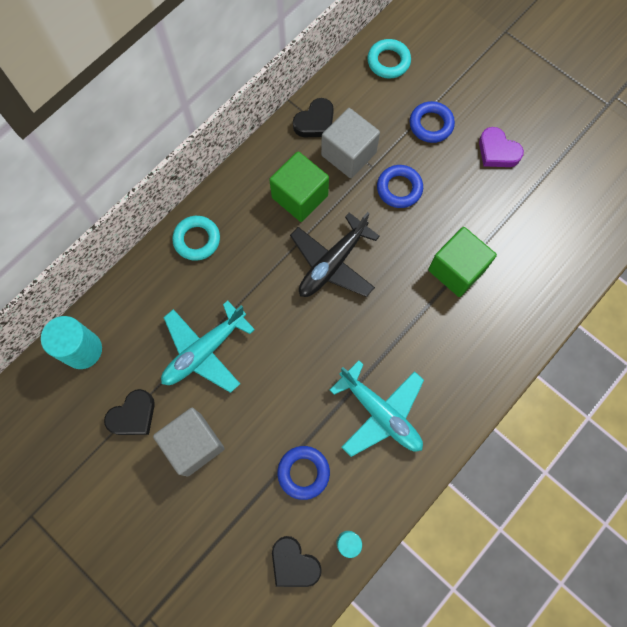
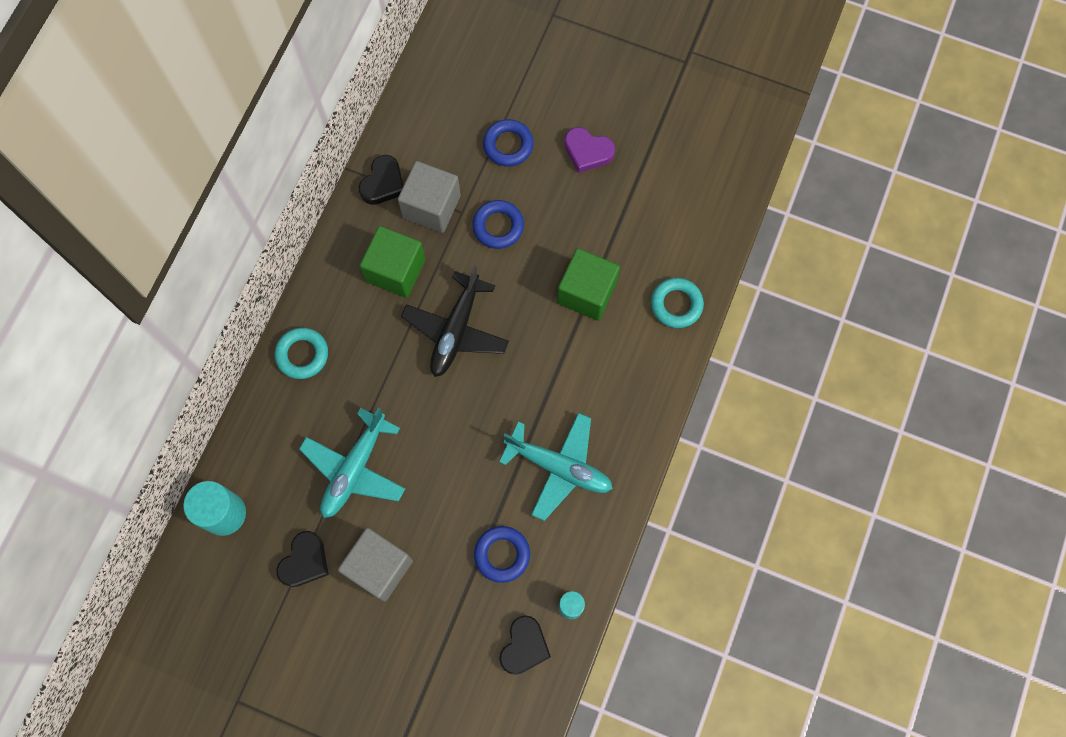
camera: 20 degrees left, 0 degrees up
black heart [272,536,322,587] -> black heart turned 90 degrees counterclockwise [499,615,551,675]
turquoise ring [367,39,411,79] -> turquoise ring moved to [651,278,704,328]

